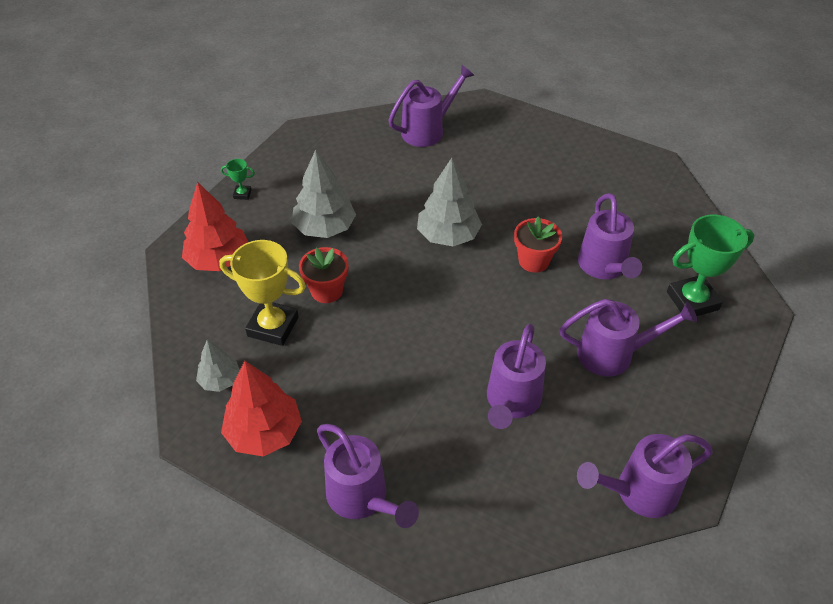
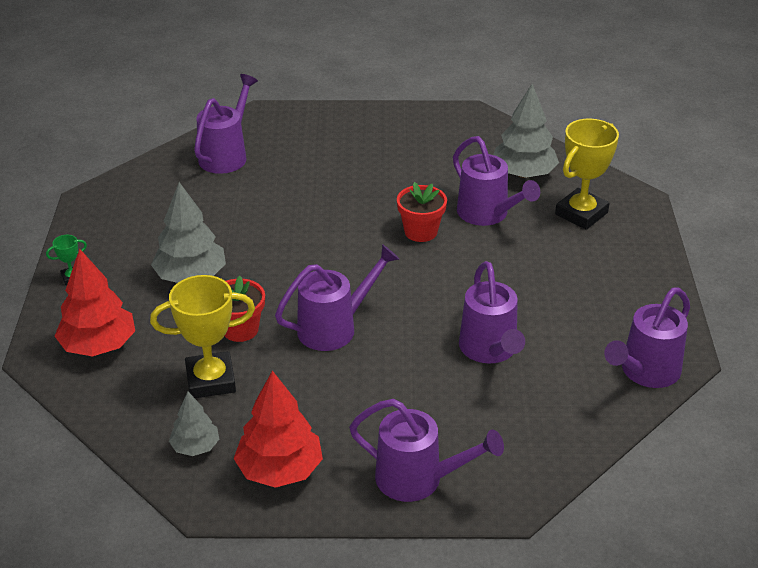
camera: 30 degrees left, 10 degrees down
grey tree [417,158,482,246] -> grey tree moved to [493,84,559,178]
purple watering can [560,299,698,377] -> purple watering can moved to [275,244,399,351]
green trophy [667,215,754,316] -> yellow trophy [555,119,619,230]

